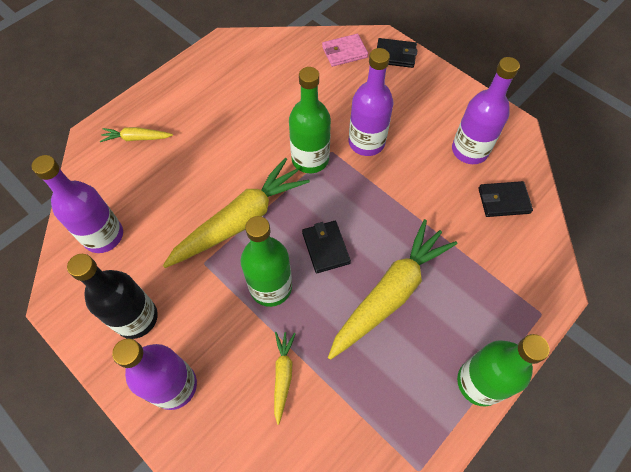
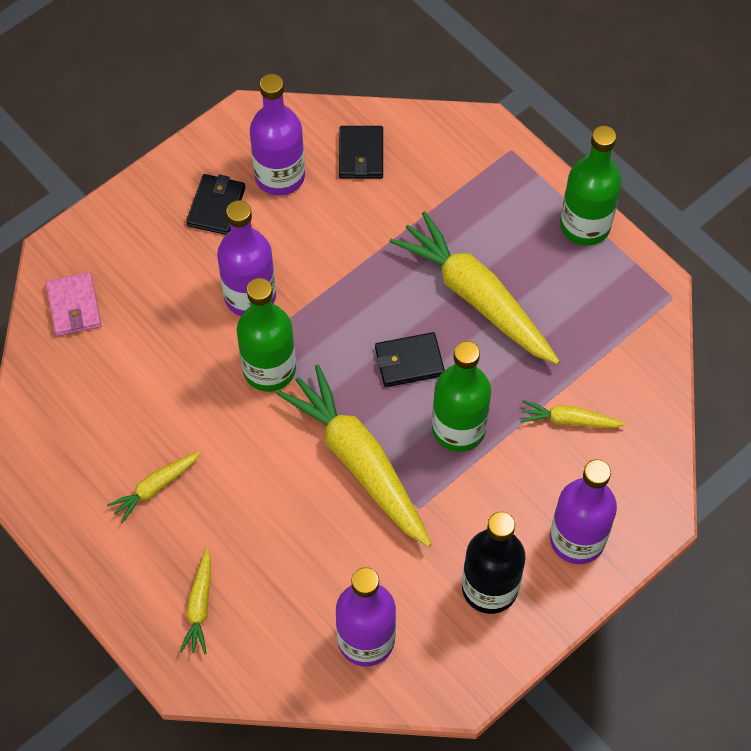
camera: 85 degrees left, 0 degrees up
black wallet [377,38,418,68] -> black wallet moved to [186,174,245,235]
none -> yellow carrot [107,451,201,523]

